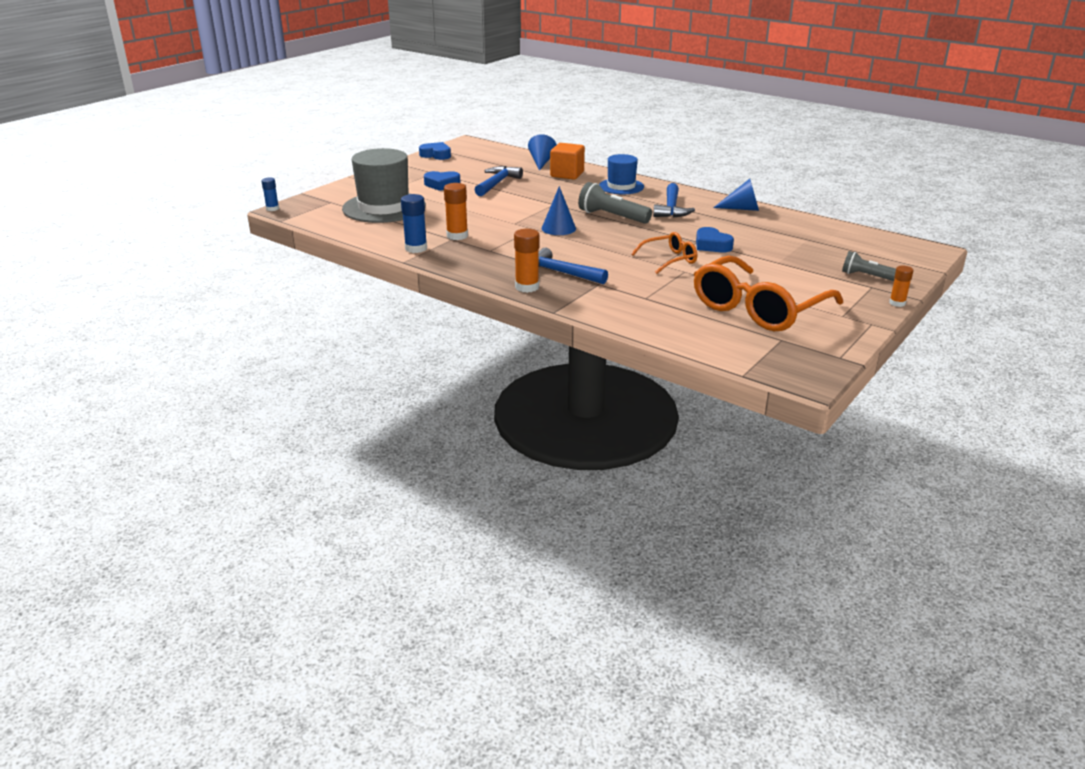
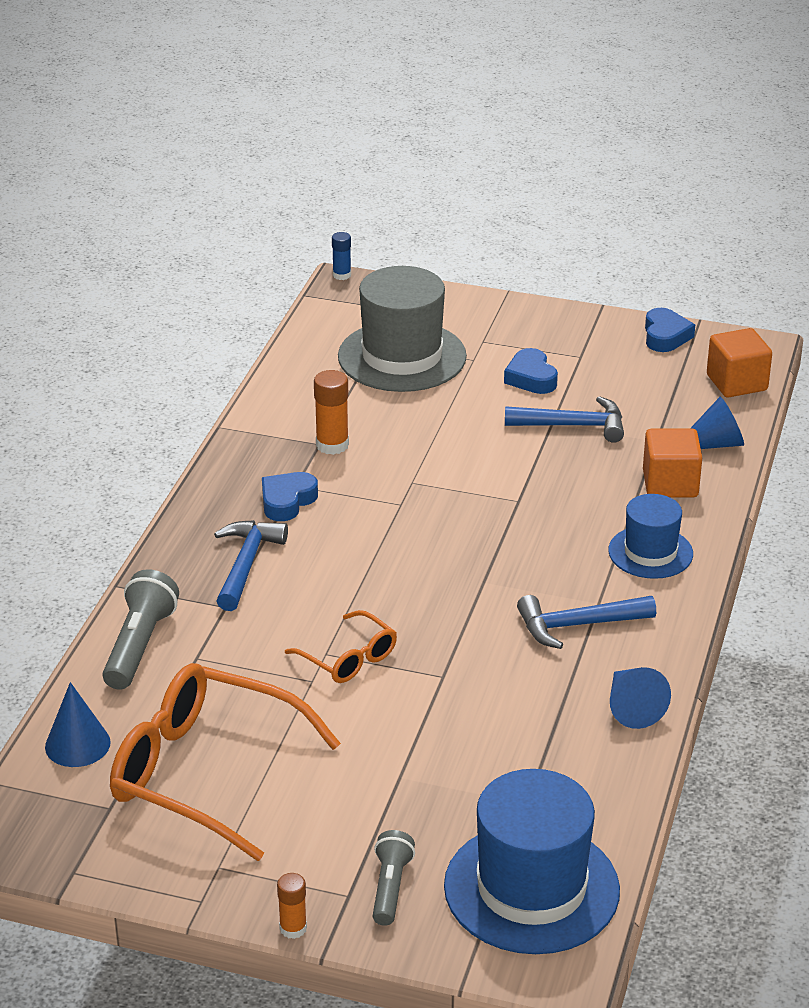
camera: 70 degrees right, 5 degrees up
blue glue stick [401,194,427,253] -> none
orange glue stick [514,229,539,293] -> none
blue cone [541,186,576,235] -> blue cone moved to [45,682,111,767]
grey flashlight [578,182,652,224] -> grey flashlight moved to [103,569,179,690]
blue heart [696,227,734,252] -> blue heart moved to [262,472,318,521]
none -> blue hat [444,769,620,954]
none -> orange cube [707,328,772,398]

